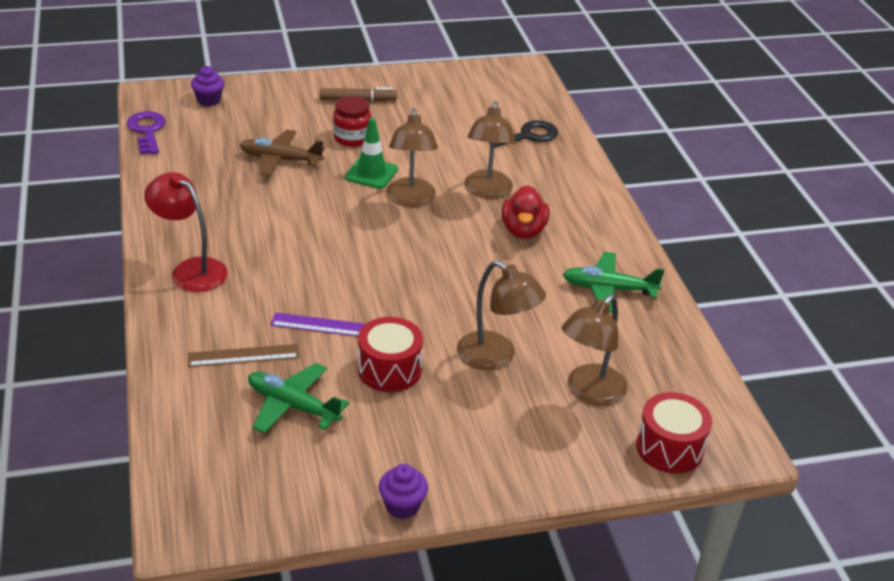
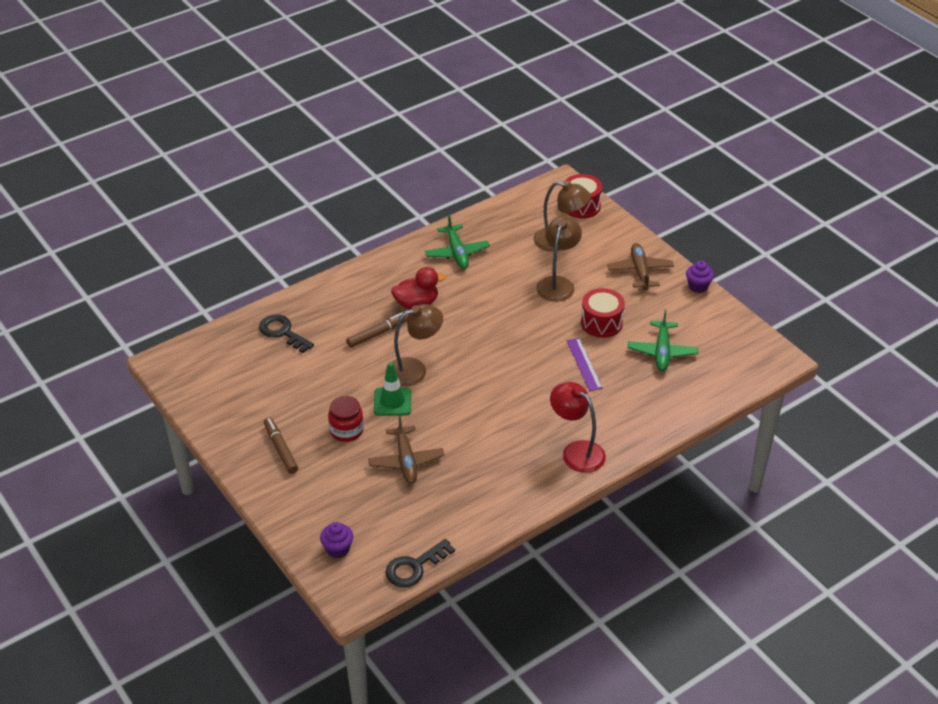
camera: 110 degrees left, 5 degrees up
purple key [127,111,166,155] -> black key [385,539,455,588]
red lamp [144,172,228,292] -> red lamp turned 120 degrees clockwise [550,382,606,473]
brown ruler [188,344,299,367] -> none
brown lamp [464,101,515,199] -> brown marker [346,313,408,348]
none -> brown plane [607,243,674,290]

